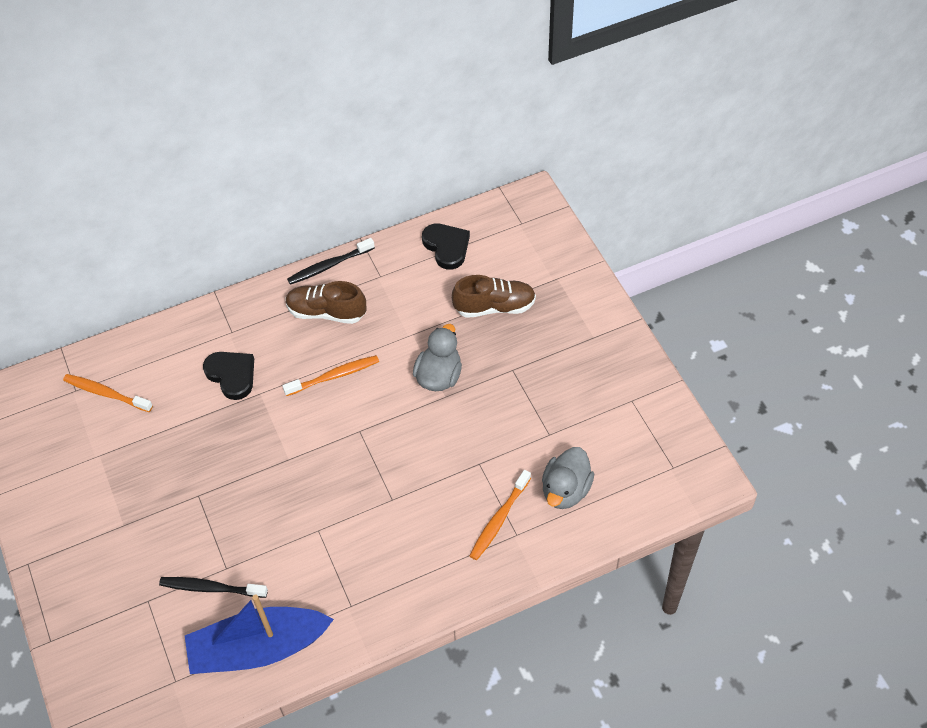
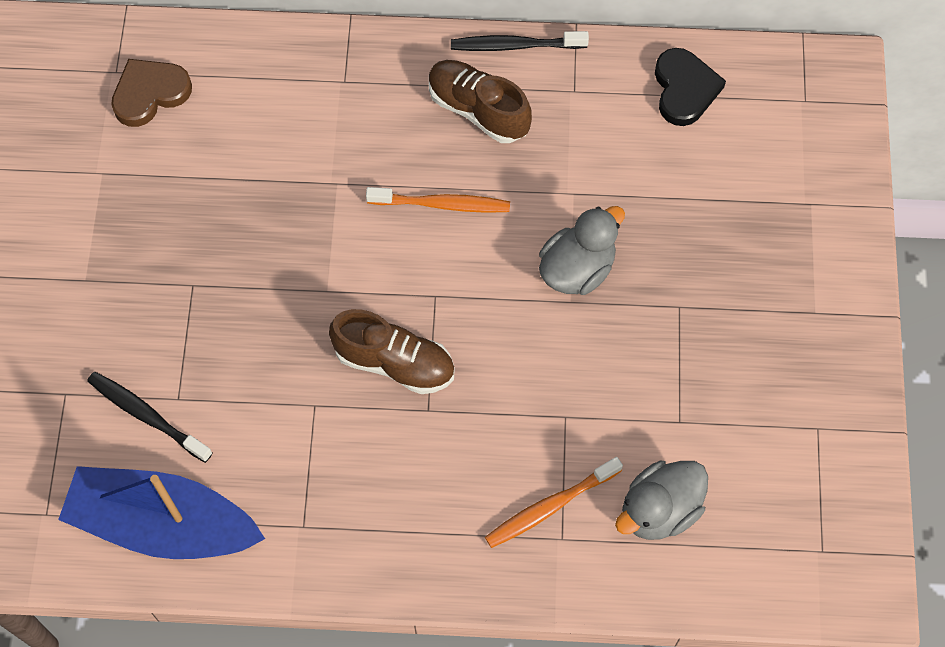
camera: 25 degrees right, 10 degrees up
orange toothbrush [63,374,153,412] -> brown heart [111,59,192,127]
black heart [203,352,254,400] -> none
brown shoe [452,275,536,318] -> brown shoe moved to [329,309,455,394]

